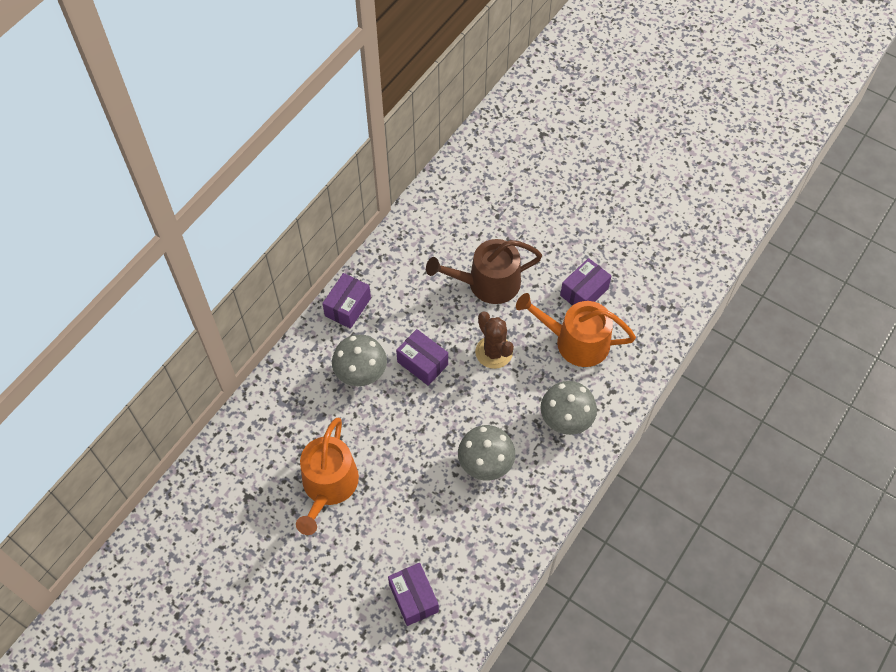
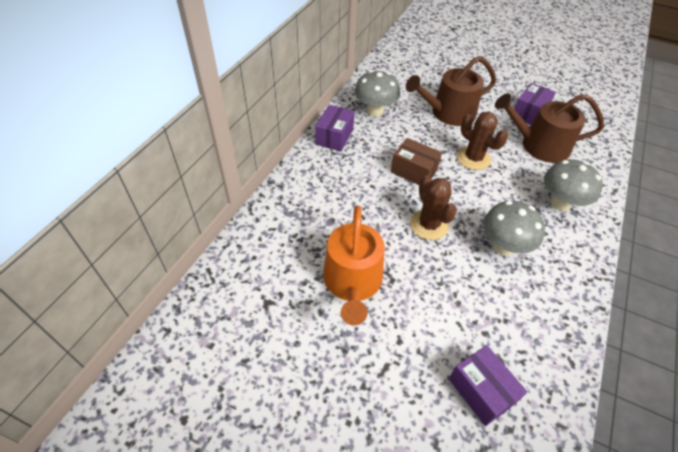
camera: 10 degrees left, 10 degrees down
grey mushroom [332,334,387,386] -> grey mushroom moved to [354,70,400,117]
purple box [396,329,448,386] -> brown box [391,138,442,185]
orange watering can [516,293,636,367] -> brown watering can [495,94,604,163]
none -> brown cactus [410,175,457,240]

